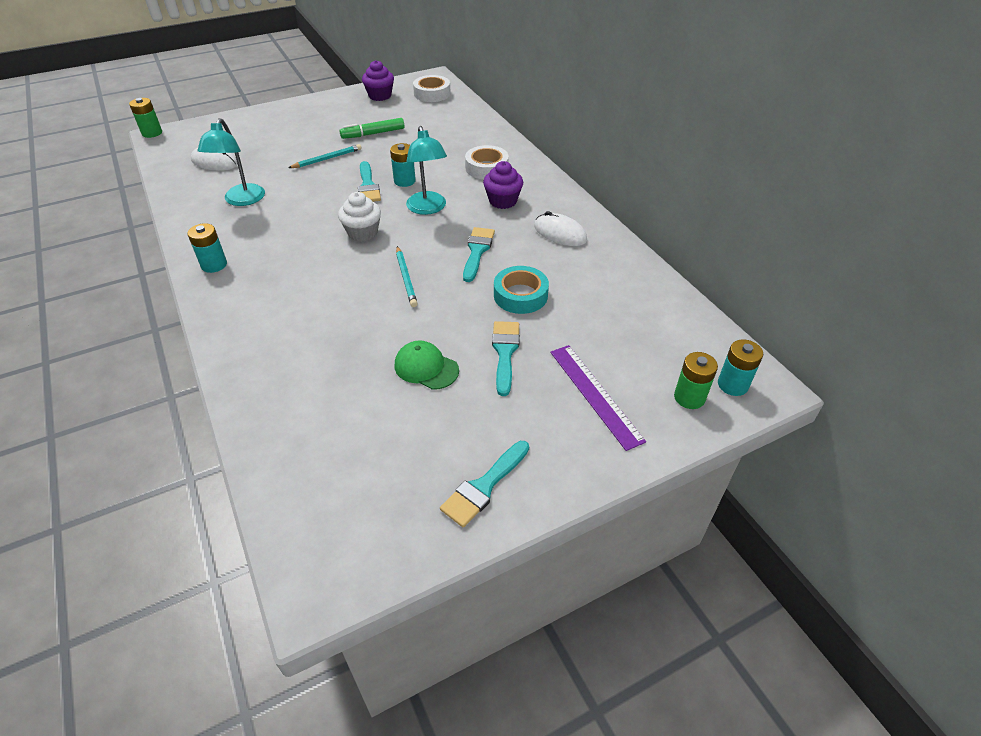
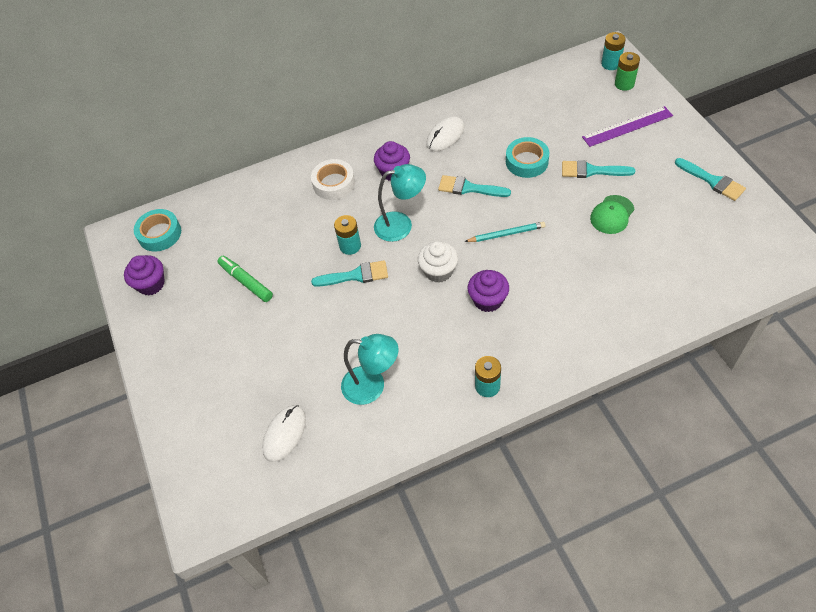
camera: 80 degrees left, 10 degrees up
green battery [129,98,162,138] -> none
turquoise pencil [288,144,362,168] -> none
green marker [340,118,404,139] -> green marker turned 150 degrees clockwise [217,256,273,302]
white tape [413,75,451,102] -> turquoise tape [134,209,181,252]
none -> purple cupcake [468,270,509,312]

